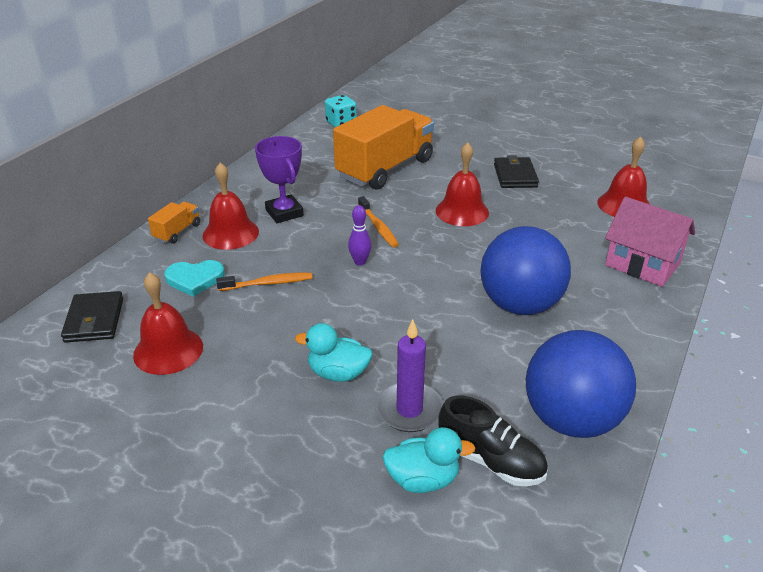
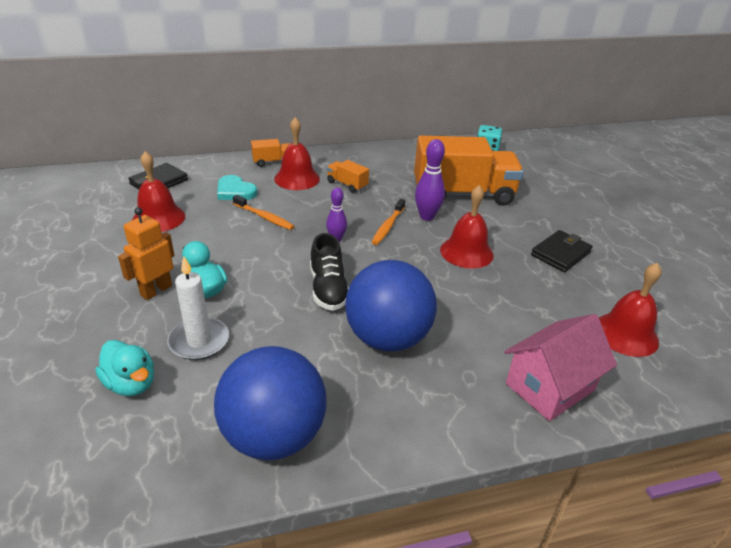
camera: 45 degrees right, 0 degrees up
purple trophy [255,136,304,223] -> orange truck [327,160,369,193]
purple candle [376,319,443,432] -> white candle [167,256,229,360]
black shoe [438,396,548,486] -> black shoe moved to [310,233,349,311]
pink house [605,197,695,287] -> pink house turned 60 degrees clockwise [504,314,617,421]
none -> orange robot [118,207,174,300]
none -> purple bowling pin [415,139,445,221]

